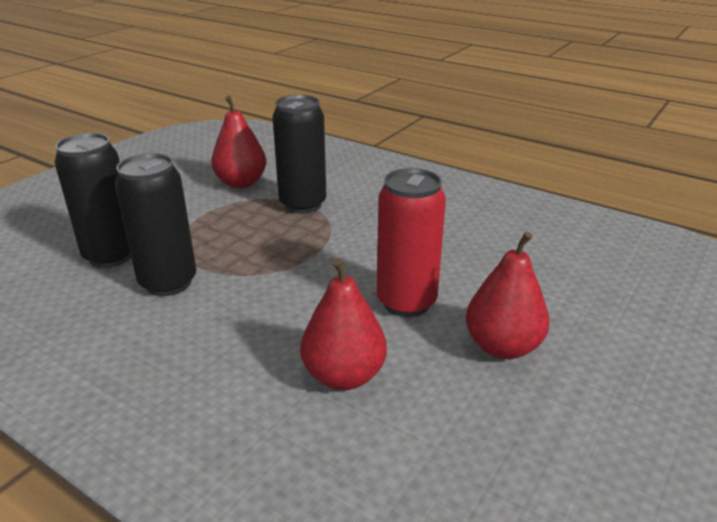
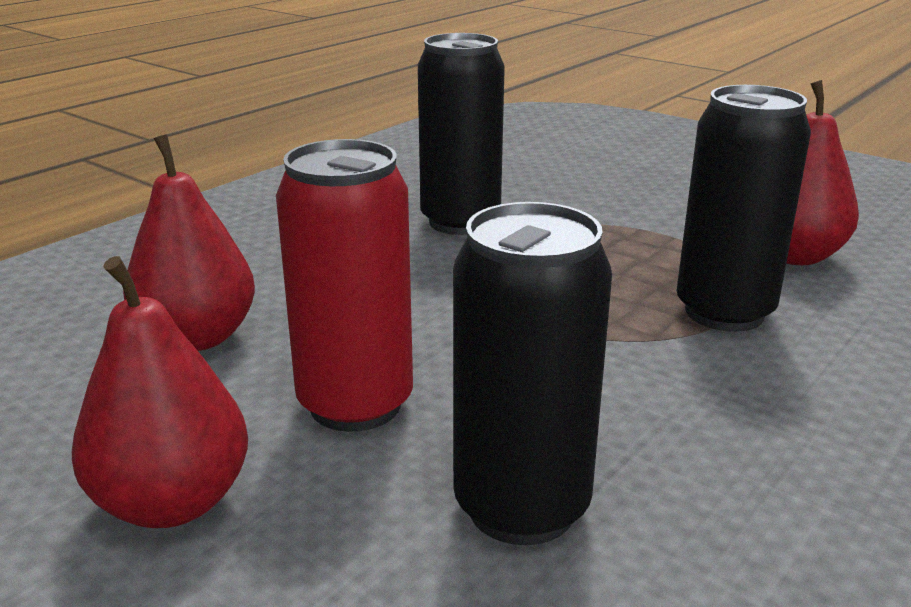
camera: 95 degrees right, 5 degrees down
black can [55,133,131,268] -> black can moved to [453,202,612,545]

